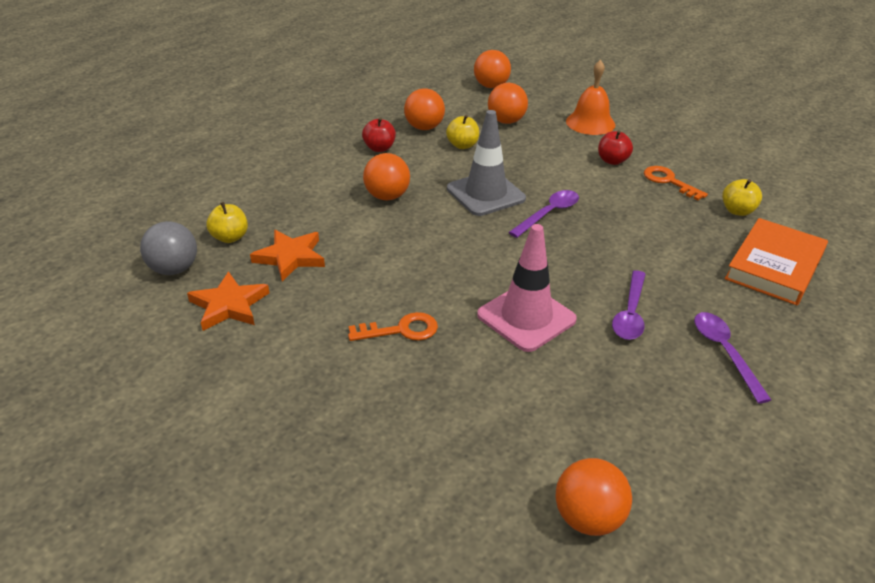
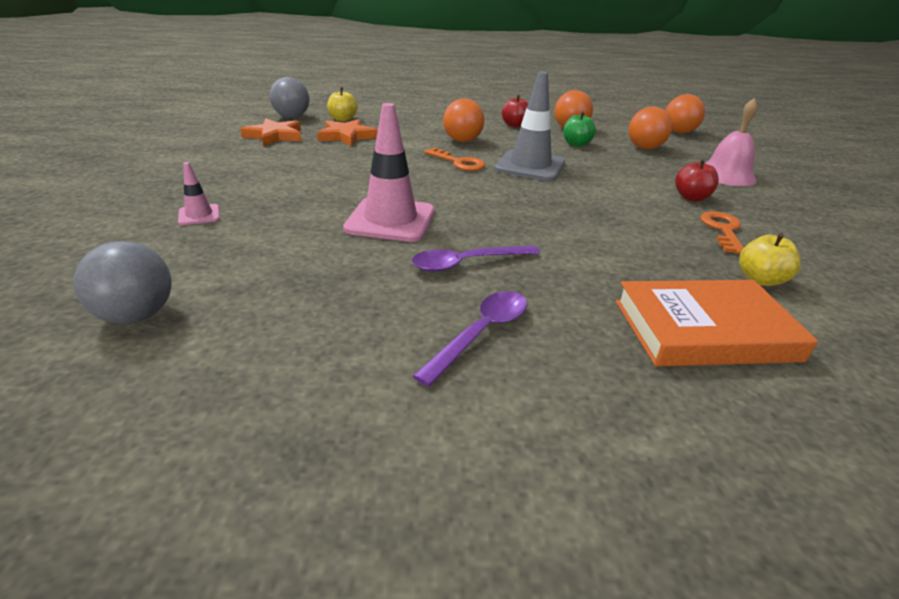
camera: 50 degrees right, 5 degrees down
orange key [348,312,438,341] -> orange key moved to [424,148,485,171]
yellow apple [446,115,479,149] -> green apple [563,111,596,147]
purple spoon [508,190,579,238] -> none
orange ball [556,458,632,536] -> grey ball [74,241,172,324]
orange bell [566,60,615,135] -> pink bell [705,98,758,186]
none -> pink traffic cone [178,162,220,225]

